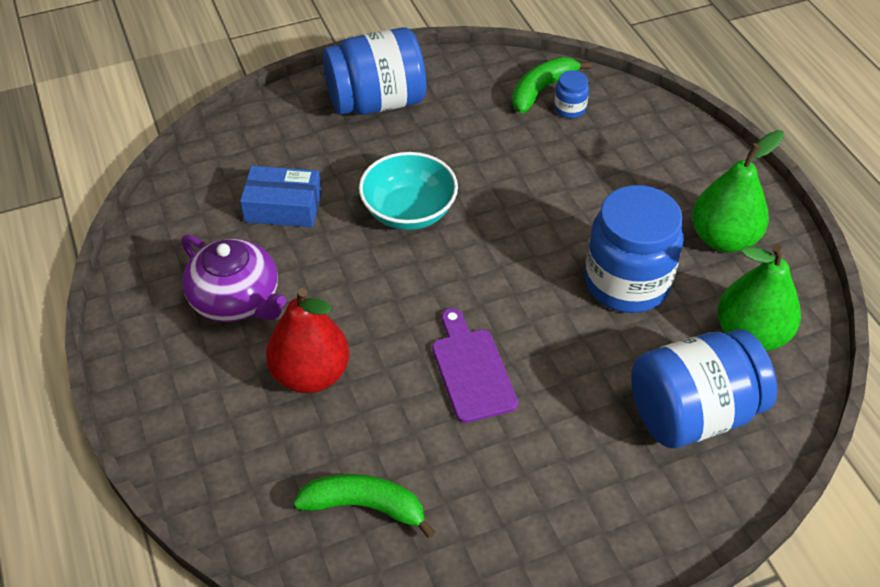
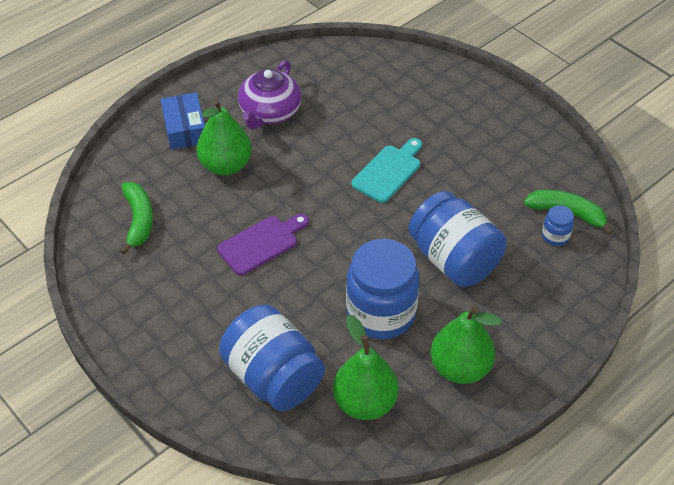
camera: 70 degrees right, 0 degrees up
blue box [240,166,322,227] -> blue box moved to [161,93,205,150]
red pear [266,288,349,393] -> green pear [196,99,252,176]
blue jar [323,27,426,115] -> blue jar moved to [408,191,507,287]
turquoise bowl [359,152,458,230] -> turquoise cutting board [351,138,422,203]

